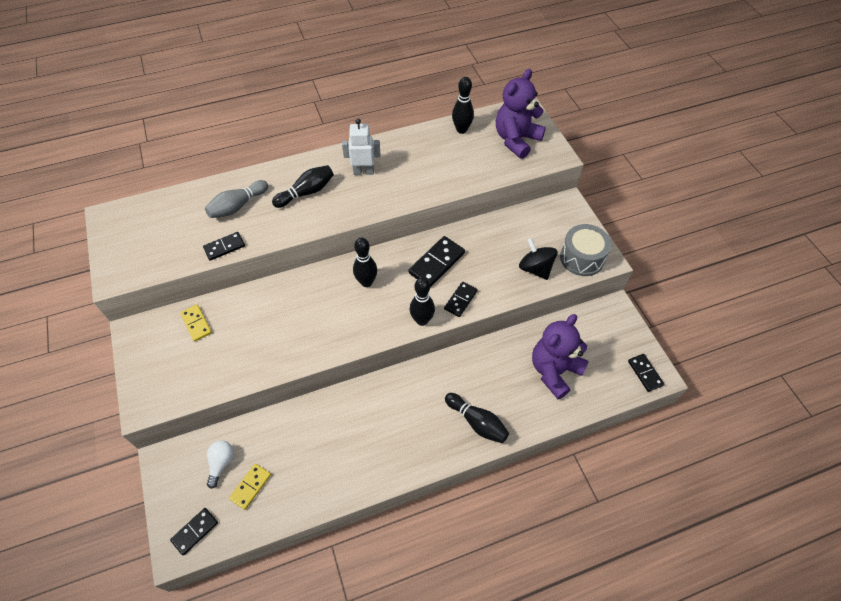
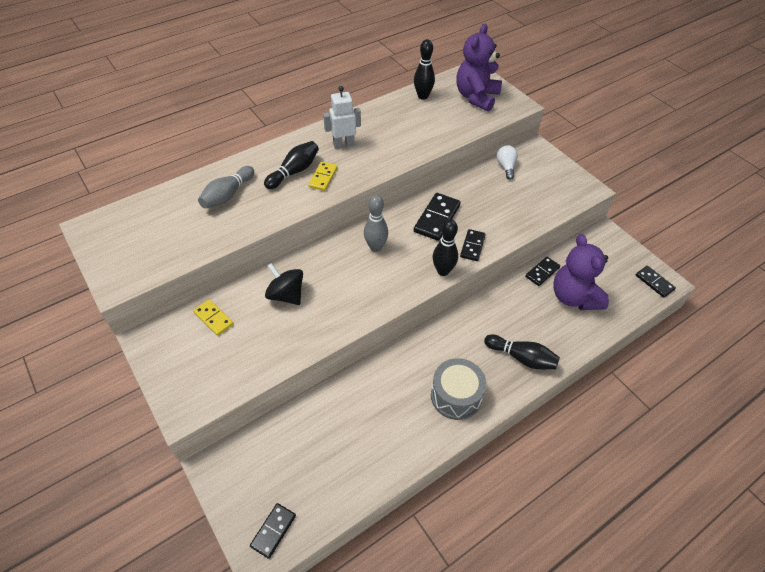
camera: 15 degrees left, 5 degrees down
black domino [203,232,245,261] -> black domino moved to [525,257,560,286]
white light bulb [207,440,234,489] -> white light bulb moved to [497,145,518,180]
yellow domino [229,464,271,510] -> yellow domino moved to [308,162,338,191]
black bowling pin [353,237,377,287] -> grey bowling pin [364,195,388,252]
black spinning top [519,238,558,280] -> black spinning top moved to [265,263,303,305]
purple teddy bear [532,314,589,399] -> purple teddy bear turned 45 degrees counterclockwise [553,234,609,310]
grey drum [560,224,611,276] -> grey drum moved to [431,358,486,420]

